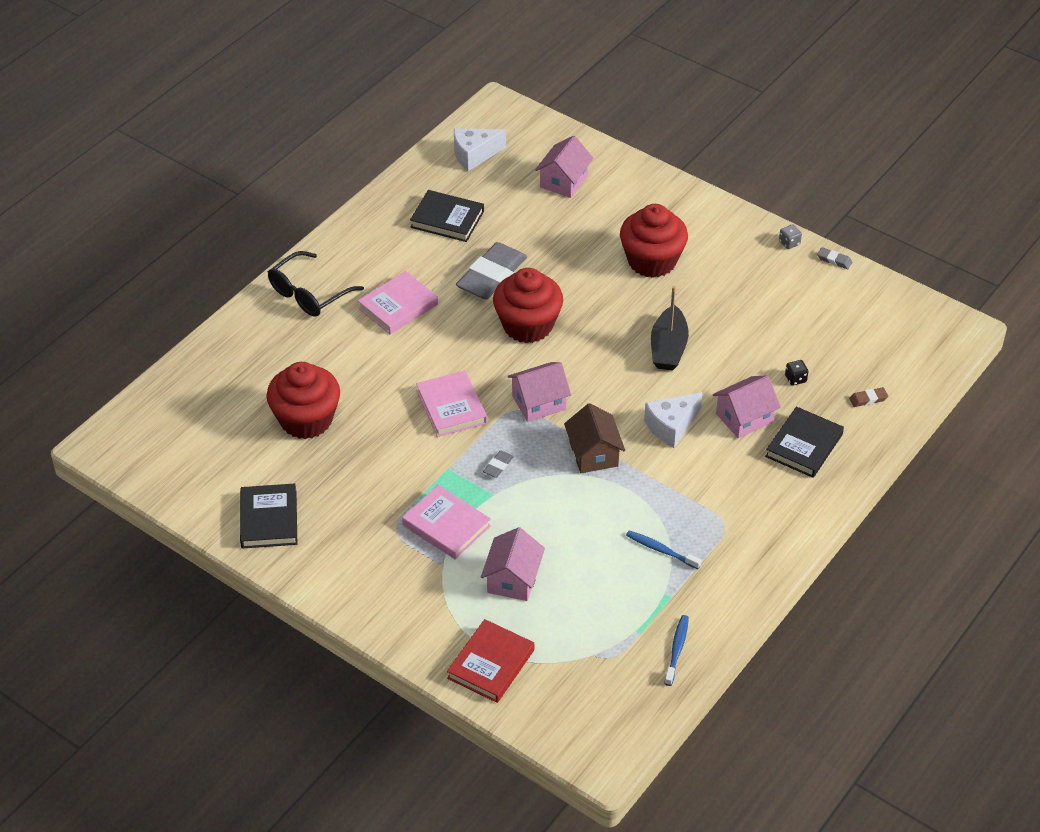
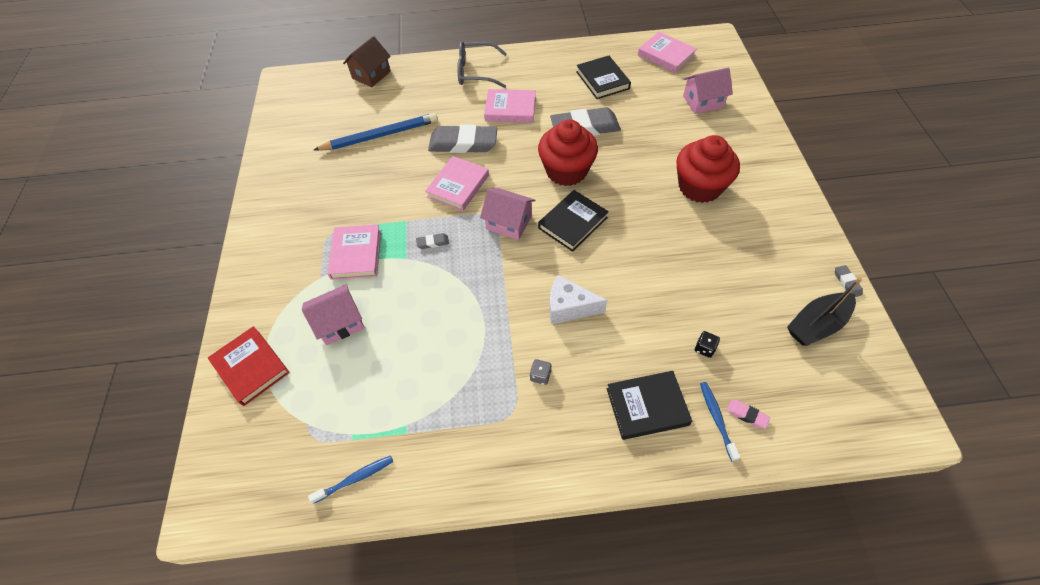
camera: 50 degrees right, 10 degrees up
black book [240,483,297,549] -> black book moved to [538,190,609,252]
red cupcake [266,362,340,439] -> blue pencil [314,113,438,151]
black glasses [268,251,364,317] -> grey glasses [457,41,507,88]
red book [447,619,534,703] -> red book turned 60 degrees clockwise [208,326,290,406]
white cheese [454,128,506,171] -> pink book [638,32,697,73]
brown house [564,403,625,473] -> brown house moved to [343,36,391,87]
blue toothbrush [626,530,702,569] -> blue toothbrush moved to [700,382,740,461]
black boat [651,286,689,370] -> black boat moved to [787,277,862,346]
pink house [713,375,781,438] -> none
grey dice [779,224,802,249] -> grey dice moved to [530,359,552,385]
brown eraser [849,387,888,407] -> pink eraser [726,400,770,429]
none -> grey eraser [428,125,497,153]

